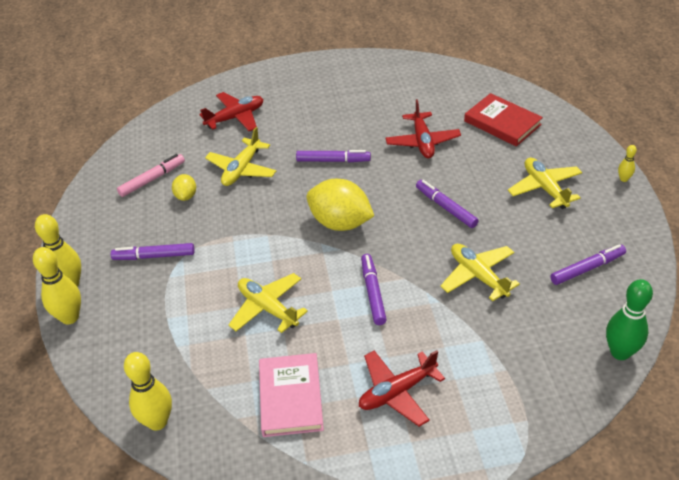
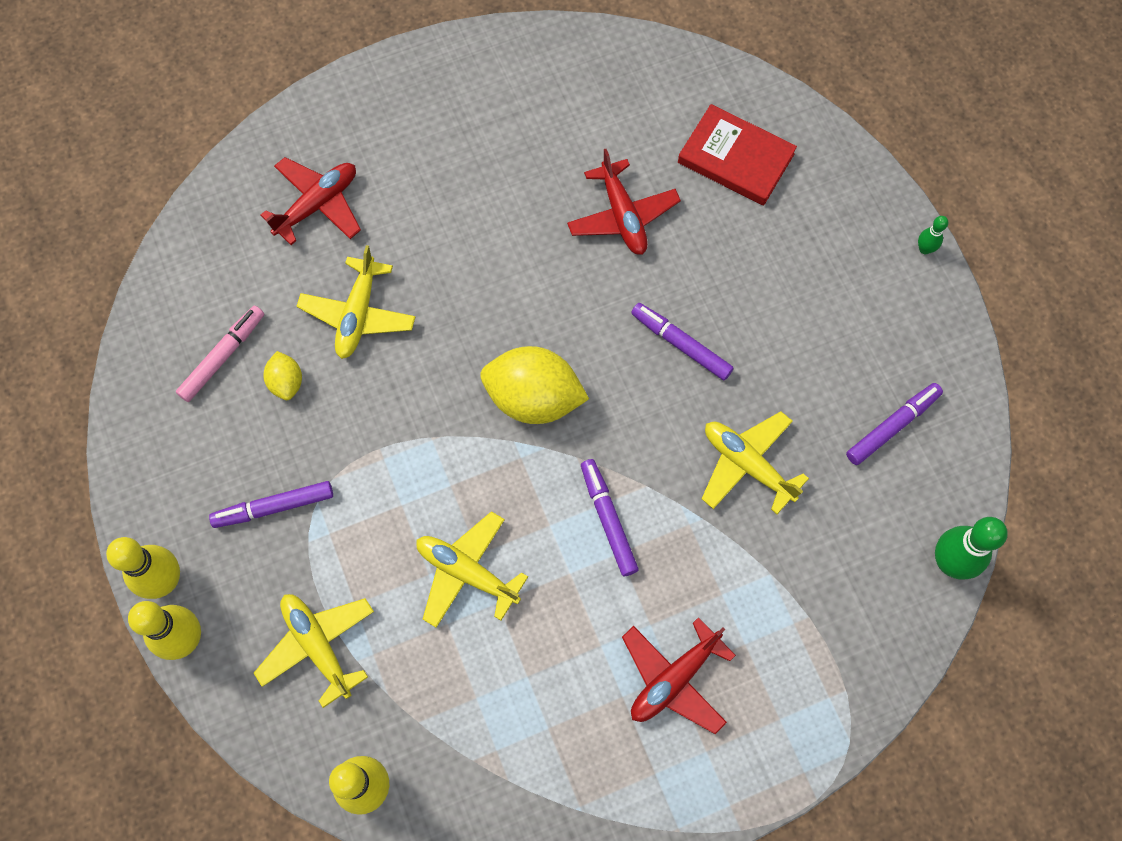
camera: 15 degrees left, 25 degrees up
pink book [259,353,324,437] -> none
purple marker [296,150,371,162] -> none
yellow plane [508,158,582,209] -> yellow plane moved to [254,594,374,708]
yellow bowling pin [618,145,637,182] -> green bowling pin [918,216,948,254]

